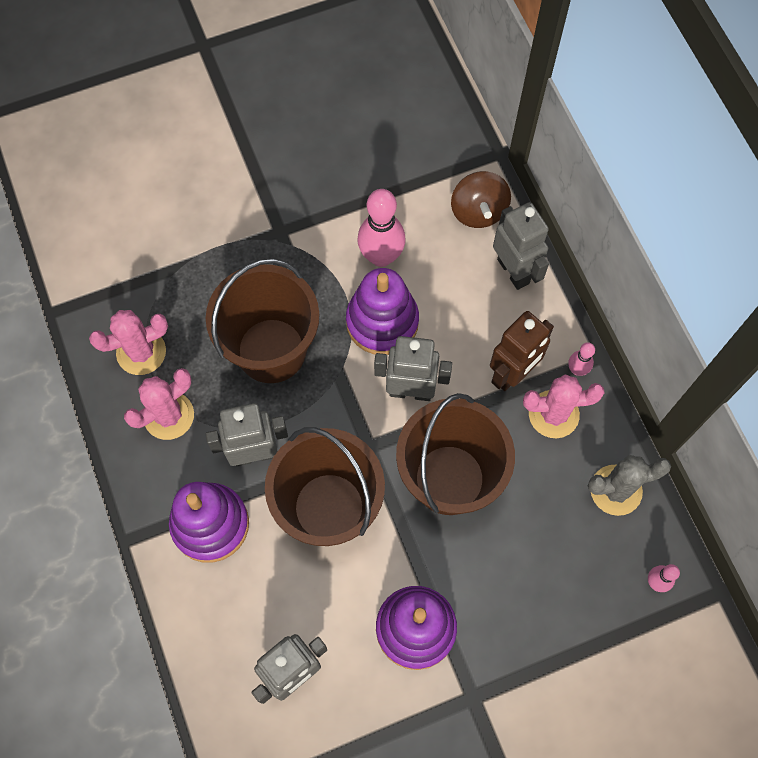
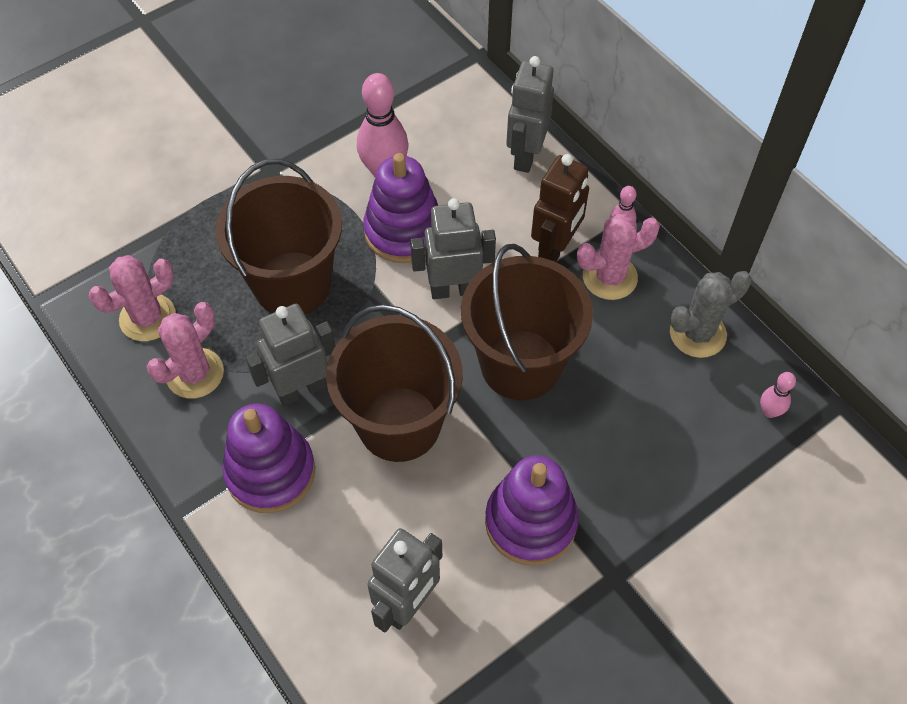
camera: 15 degrees left, 10 degrees down
brown spinning top [451,171,511,228] -> none
grey robot [493,202,549,290] -> grey robot turned 120 degrees counterclockwise [506,56,554,173]

